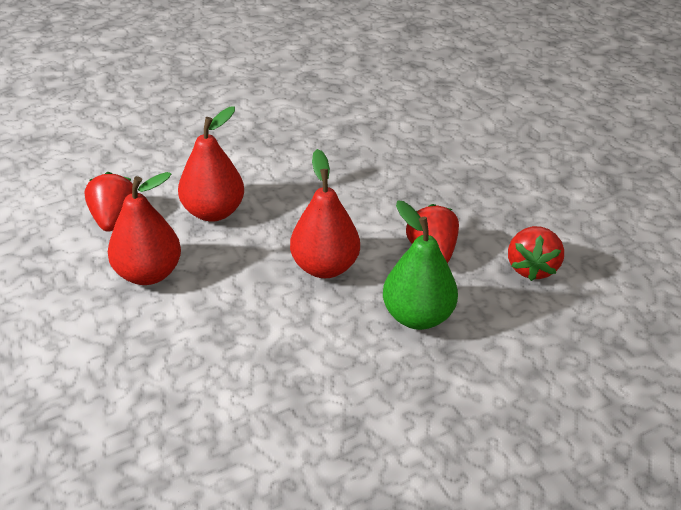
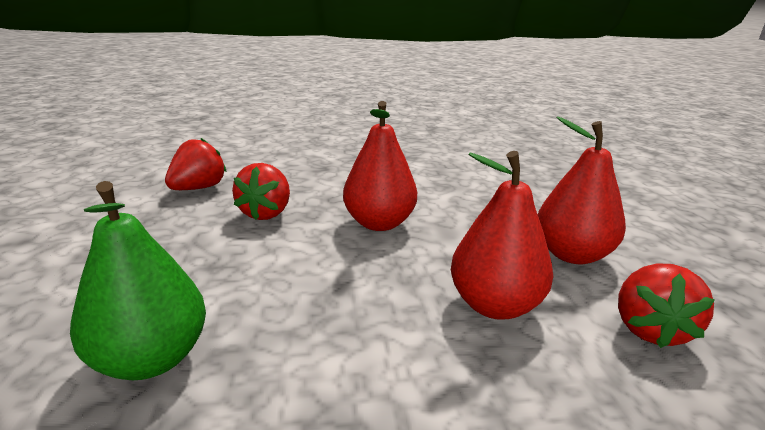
camera: 160 degrees left, 15 degrees down
green pear [383,200,458,330] -> green pear moved to [70,181,206,380]

